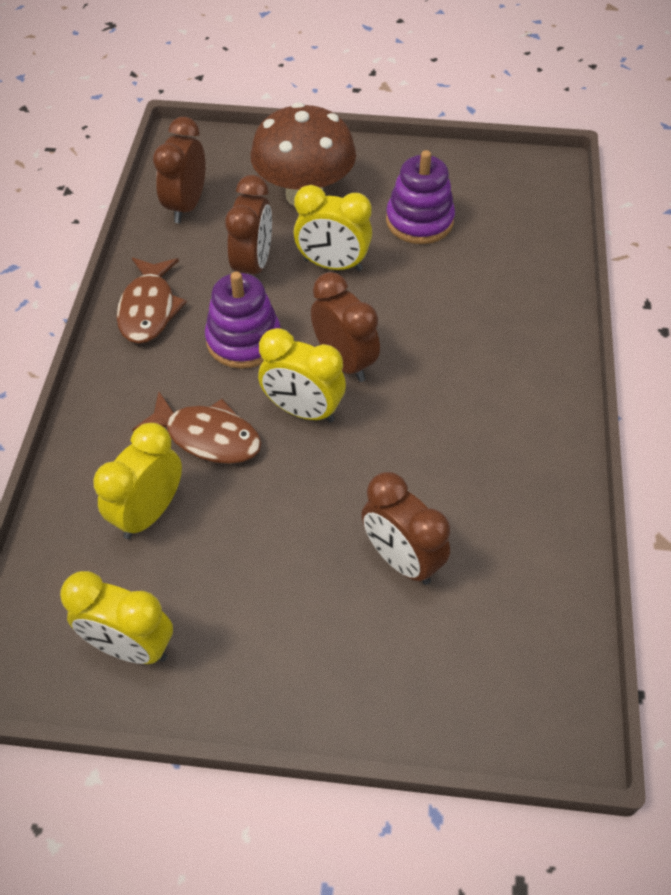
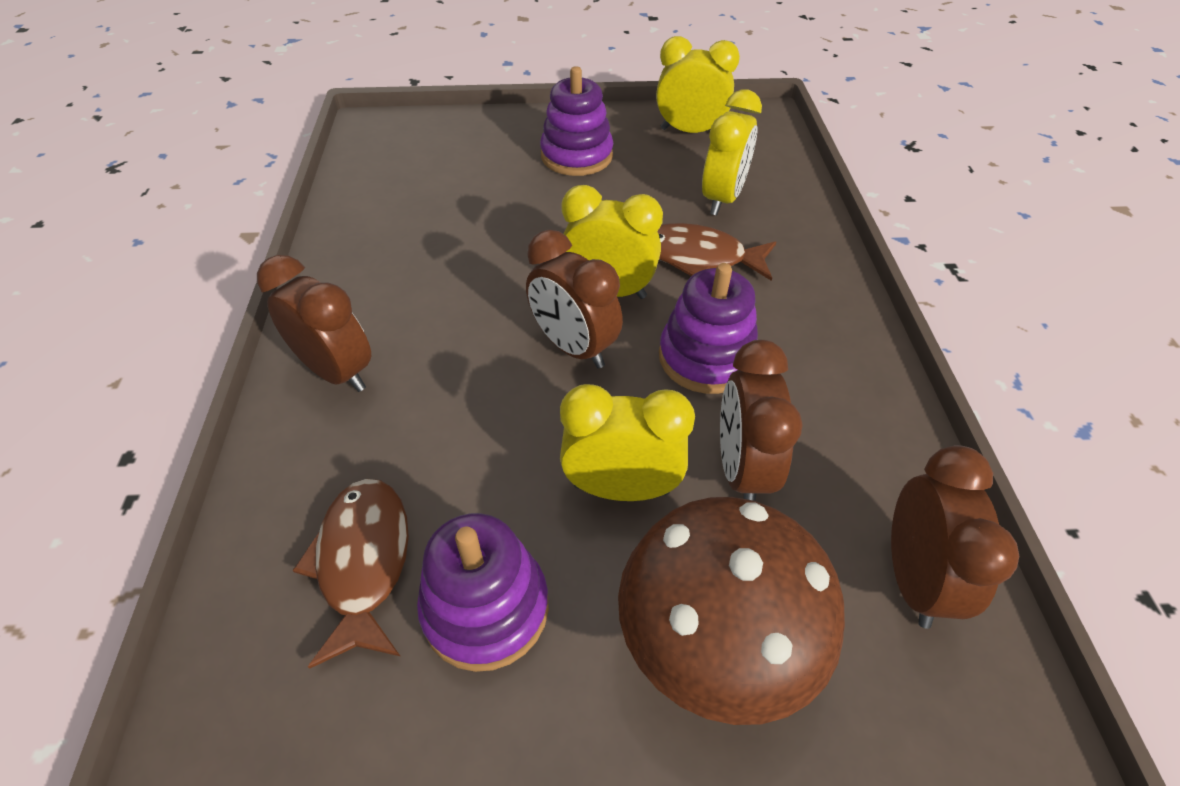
camera: 170 degrees right, 5 degrees down
brown fish [116,257,187,344] -> brown fish moved to [292,479,409,669]
brown clock [361,472,451,585] -> brown clock moved to [257,255,371,392]
none -> purple stacking toy [540,66,613,176]

